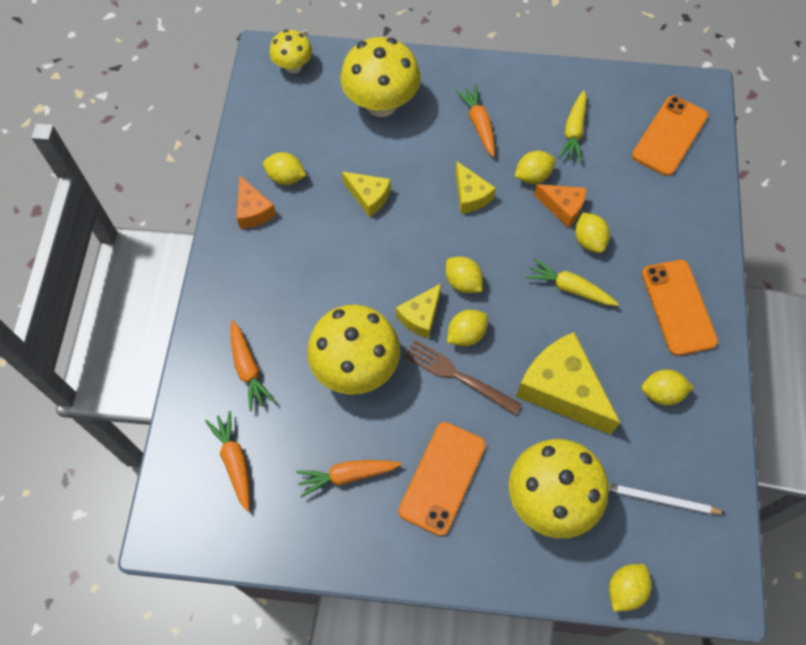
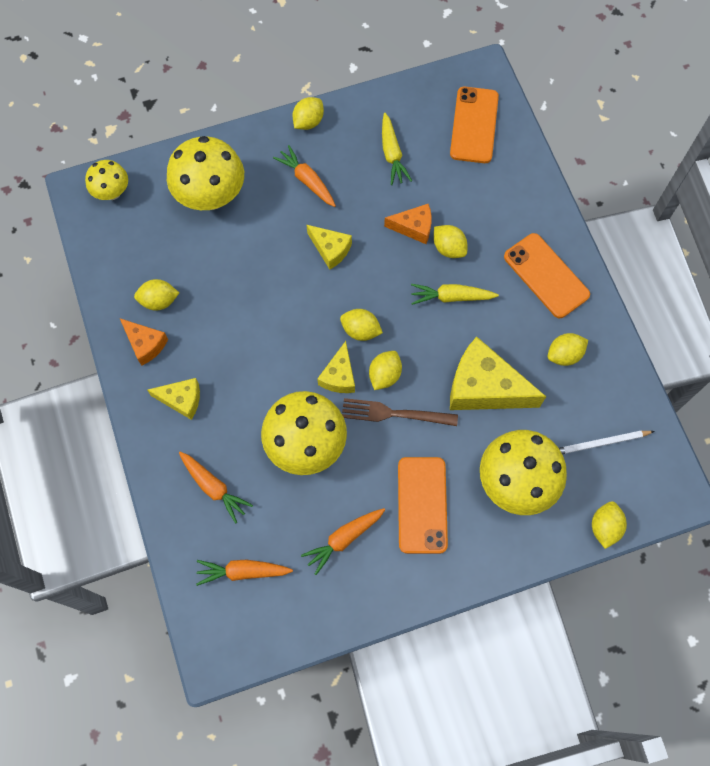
camera: 25 degrees left, 5 degrees up
orange carrot [205,411,250,511] -> orange carrot turned 45 degrees counterclockwise [196,559,293,586]
yellow cheese [342,172,391,217] -> yellow cheese moved to [147,378,200,420]
yellow lemon [514,151,555,184] -> yellow lemon moved to [292,97,324,130]

